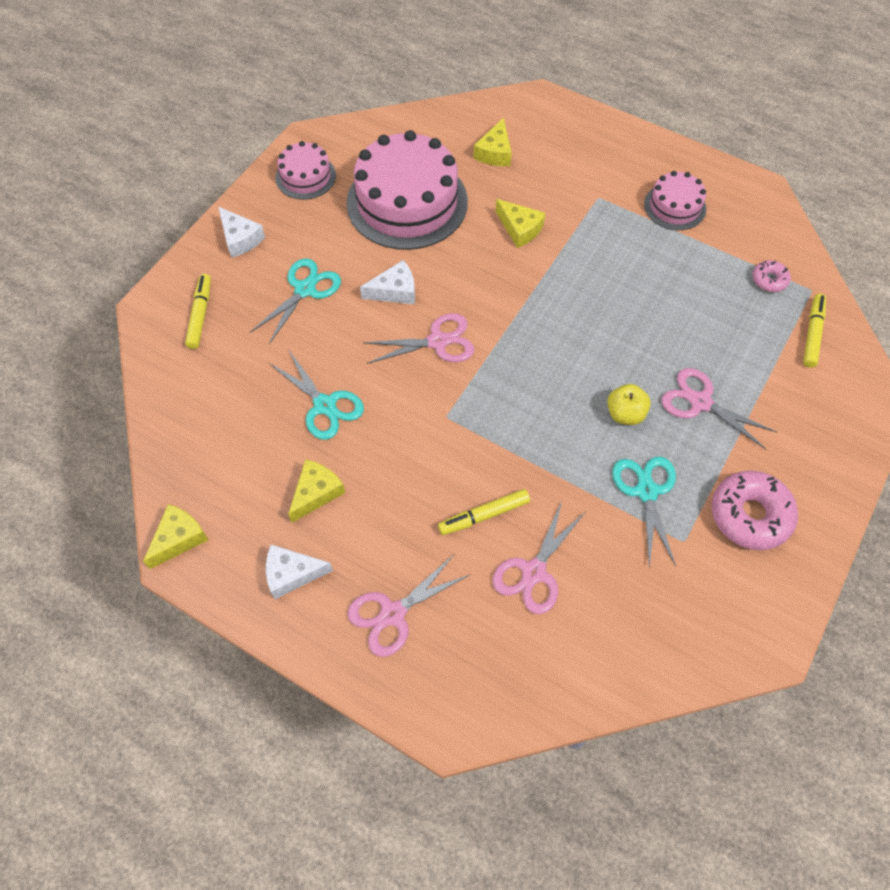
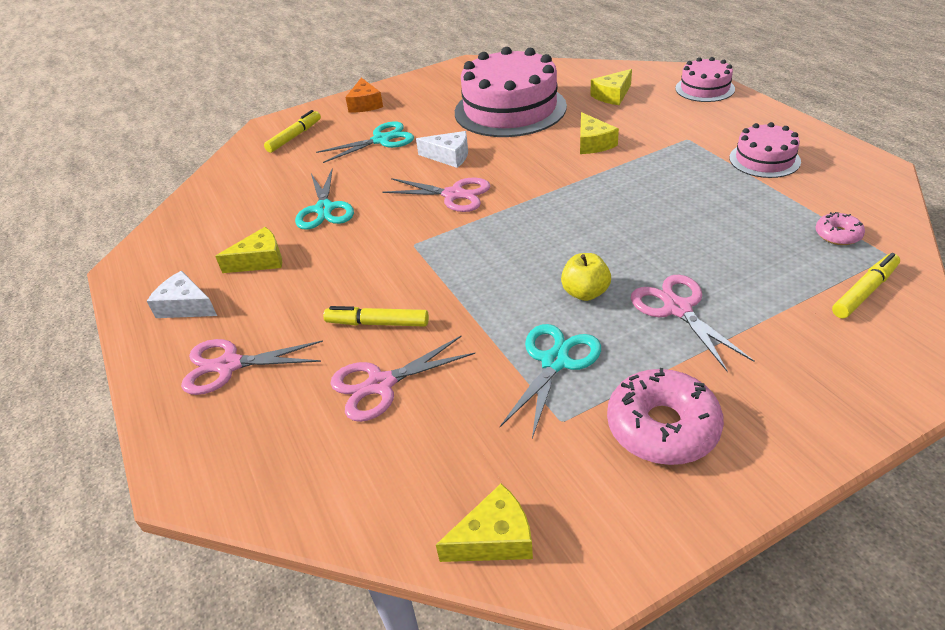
camera: 35 degrees right, 20 degrees down
yellow cheese [143,504,208,569] -> yellow cheese moved to [436,484,533,562]
white cheese [219,207,265,258] -> orange cheese [345,78,383,112]
pink cake [275,141,336,200] -> pink cake moved to [675,57,735,102]

